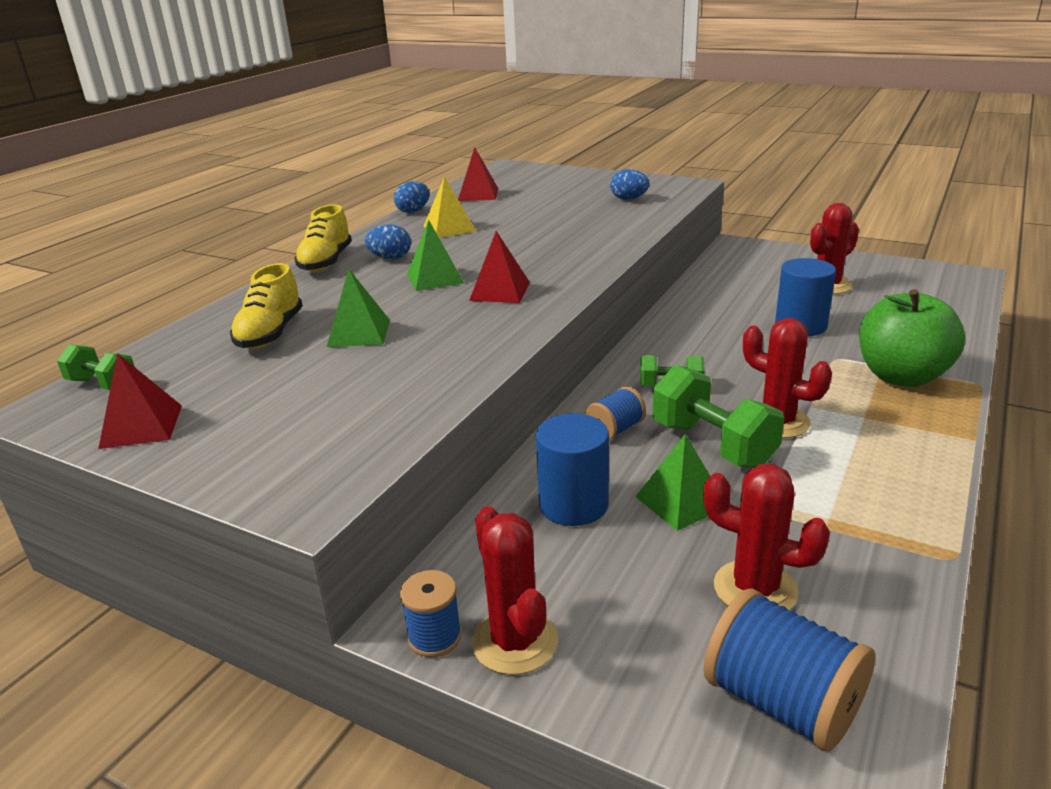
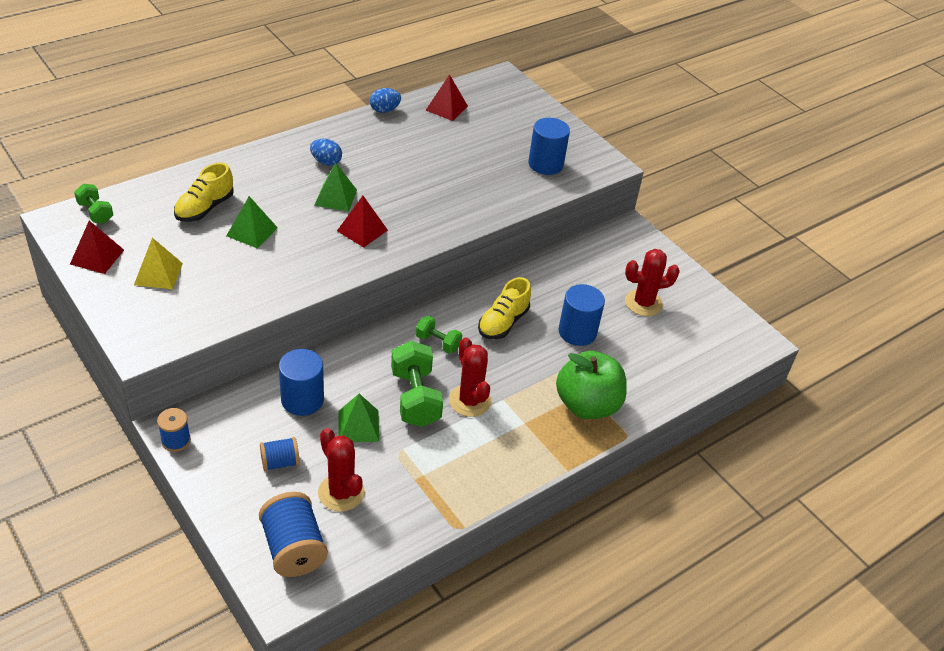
camera: 20 degrees right, 15 degrees up
yellow shoe [294,204,352,272] -> yellow shoe moved to [478,277,531,339]
yellow pyramid [424,176,476,238] -> yellow pyramid moved to [134,238,183,289]
red cactus [472,506,558,675] -> none
blue spool [585,387,646,440] -> blue spool moved to [260,437,300,471]
blue egg [610,169,650,200] -> blue cylinder [529,118,570,175]

